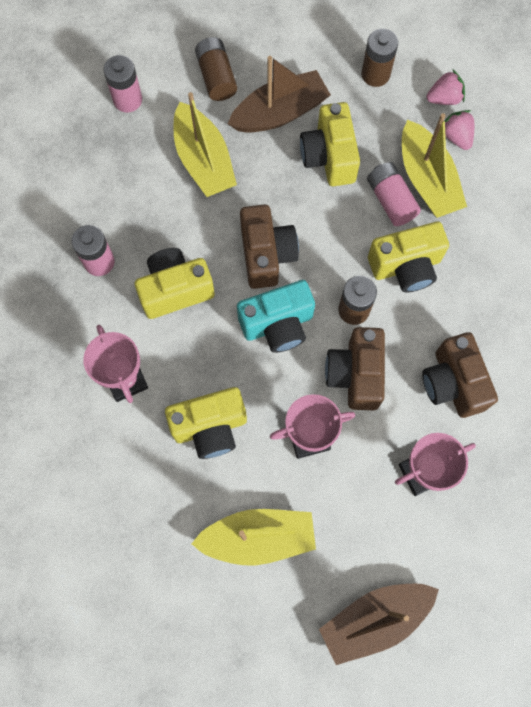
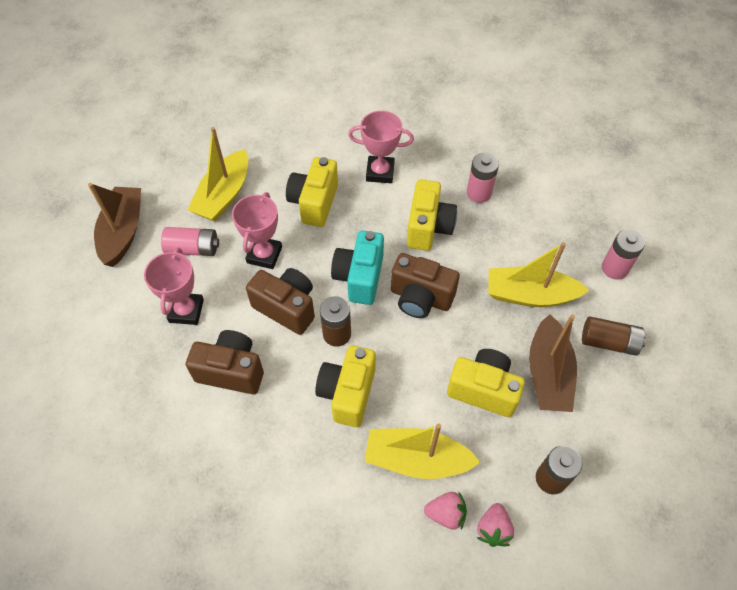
camera: 120 degrees right, 15 degrees down
pink battery [367,162,421,226] -> pink battery moved to [161,227,219,256]

